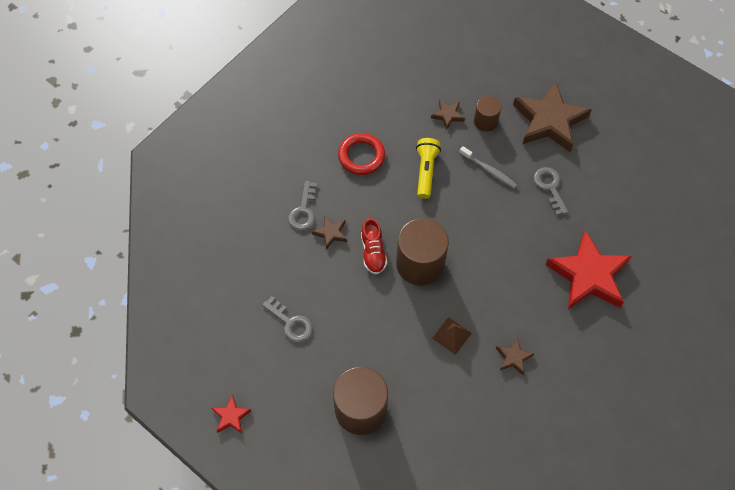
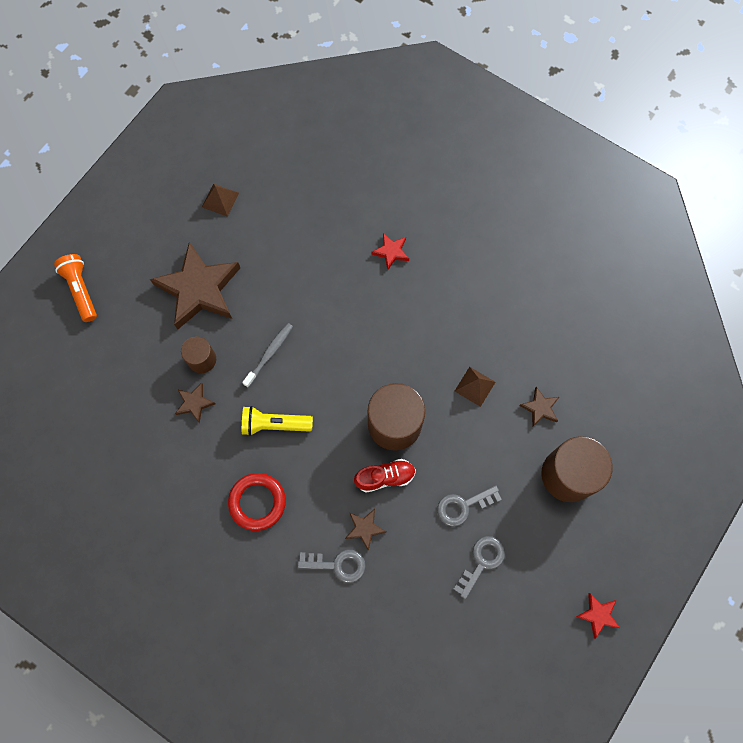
camera: 95 degrees left, 10 degrees up
brown star [496,338,534,375] -> brown star moved to [519,387,559,427]
grey key [534,167,568,216] -> grey key moved to [437,485,502,527]
red star [545,230,632,309] -> red star [372,233,409,270], size x0.44
none -> orange flashlight [54,254,97,322]
none -> brown pyramid [202,184,239,217]

